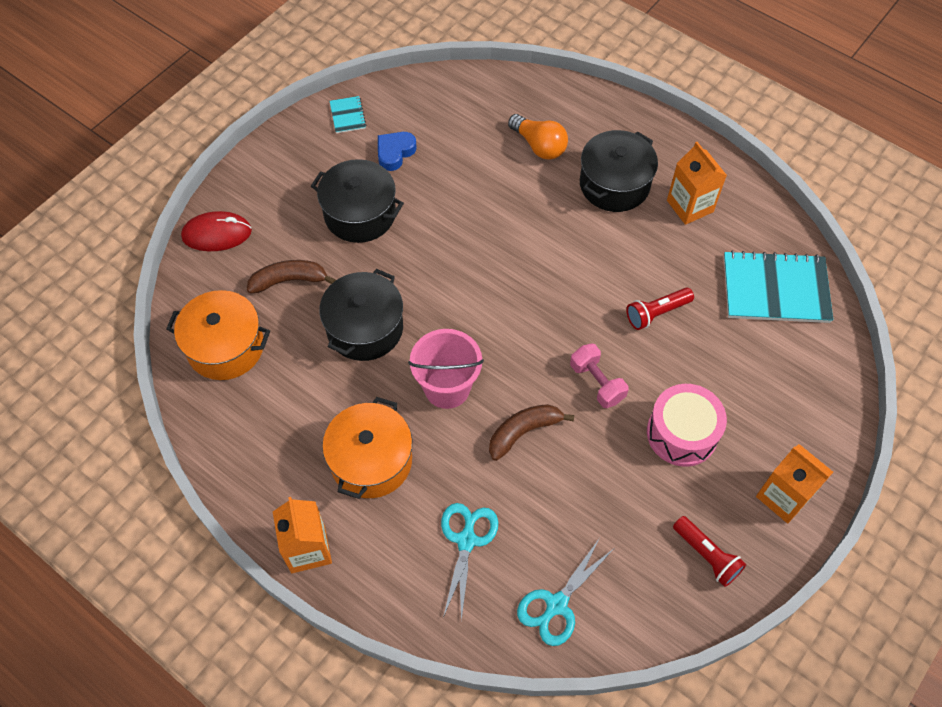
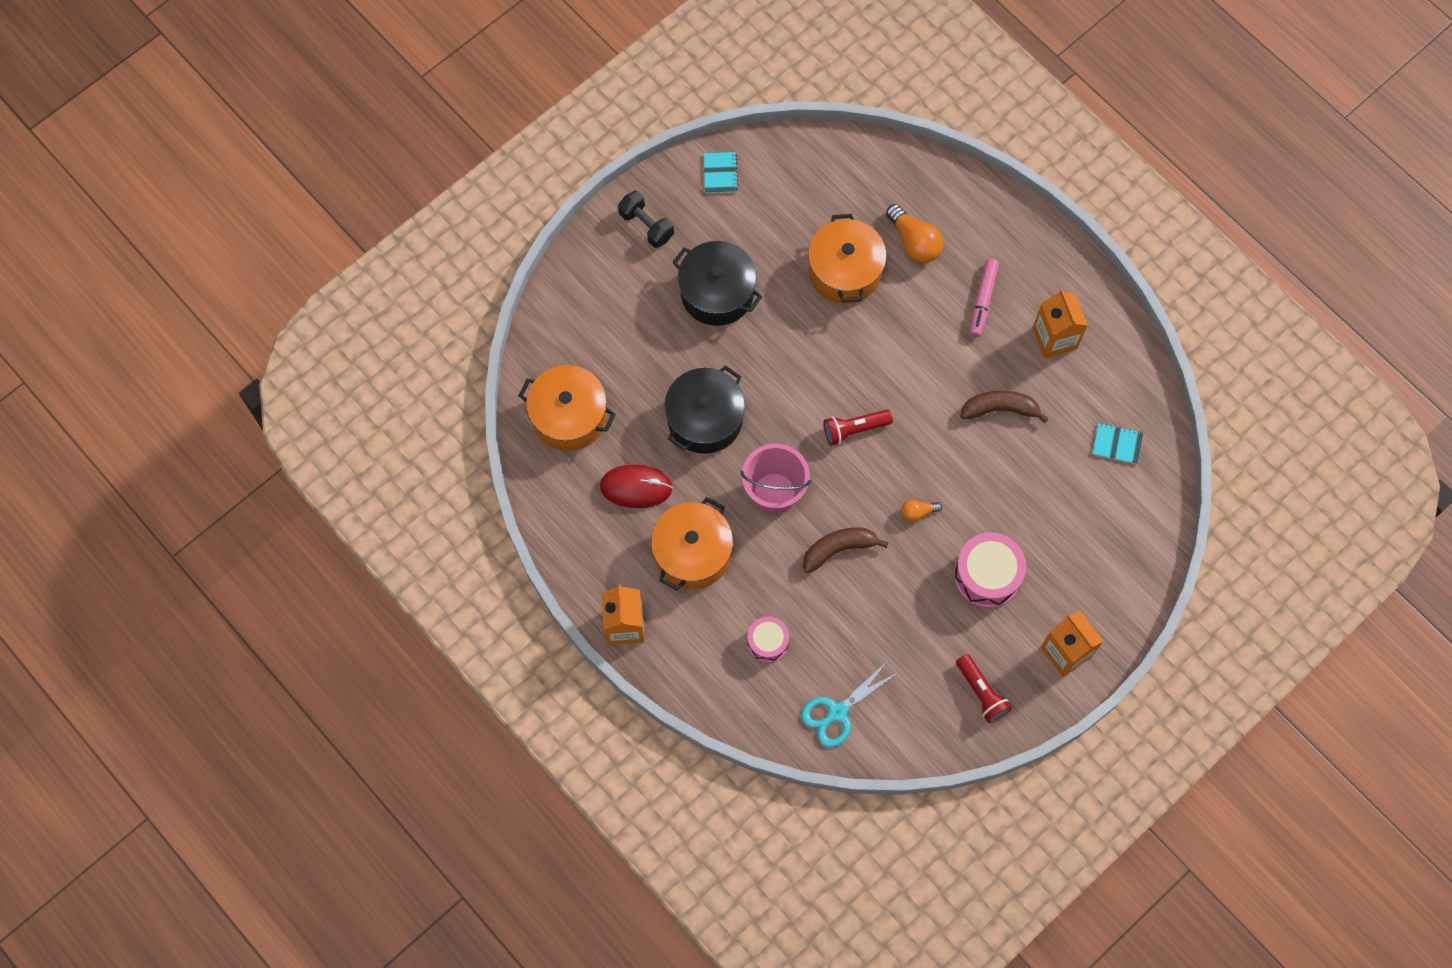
camera: 10 degrees right, 10 degrees up
red mouse [181,211,252,251] -> red mouse moved to [600,465,673,508]
brown banana [247,260,336,294] -> brown banana moved to [960,390,1049,423]
blue heart [378,132,416,171] -> none
turquoise scissors [441,503,498,621] -> pink drum [747,616,789,663]
pink dumbbell [570,343,629,408] -> orange light bulb [901,499,942,522]
black pot [580,130,658,212] -> pink marker [970,259,999,337]
red flashlight [626,288,694,330] -> red flashlight moved to [823,410,893,446]
turquoise notebook [724,250,833,323] -> turquoise notebook [1092,423,1143,464], size x0.45
none -> black dumbbell [618,191,674,248]
none -> orange pot [808,214,887,304]

